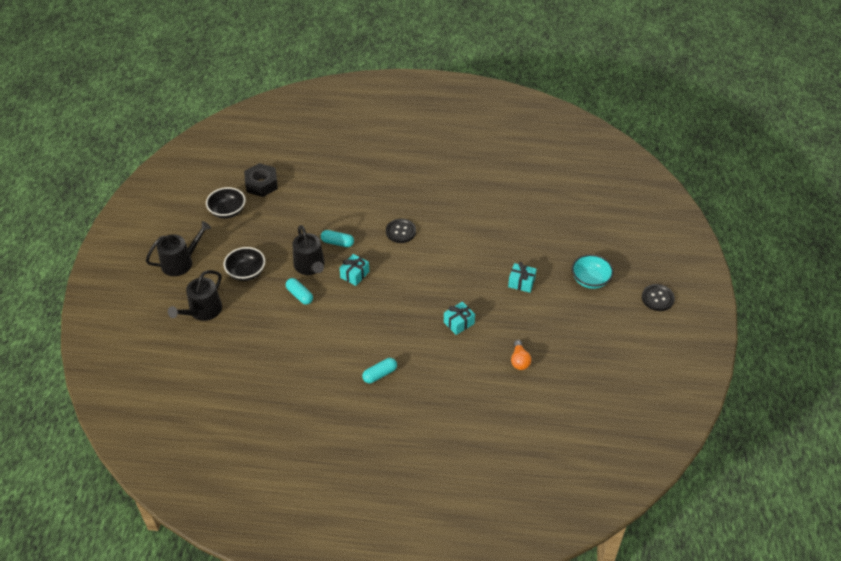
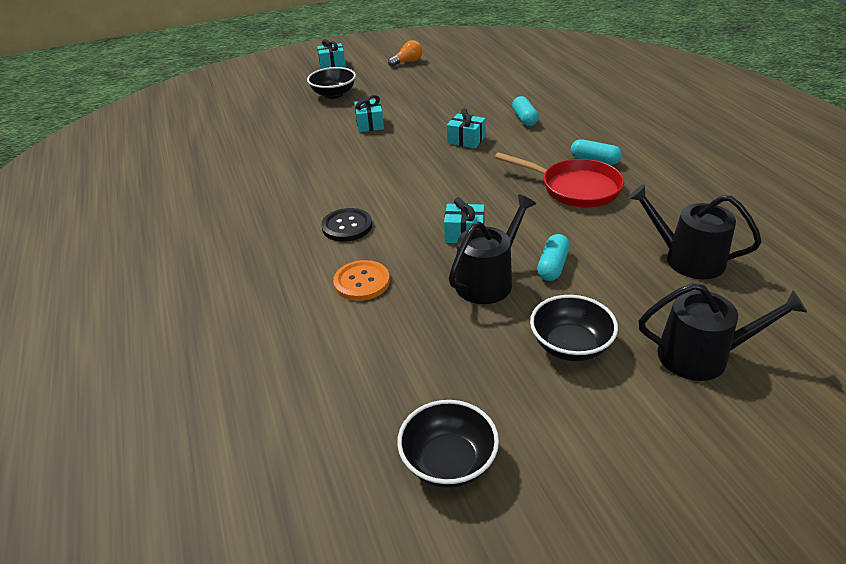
camera: 115 degrees left, 10 degrees down
black watering can [146,221,211,276] -> black watering can moved to [628,184,762,279]
black nut [244,163,278,197] -> none
turquoise capsule [321,230,354,247] -> turquoise capsule moved to [512,96,539,126]
orange light bulb [511,340,531,370] -> orange light bulb moved to [388,40,422,67]
turquoise bowl [572,254,614,289] -> black bowl [307,67,356,99]
black button [642,284,675,311] -> turquoise gift [317,39,346,69]
none -> orange button [333,260,390,301]
none -> red pan [495,152,624,207]

